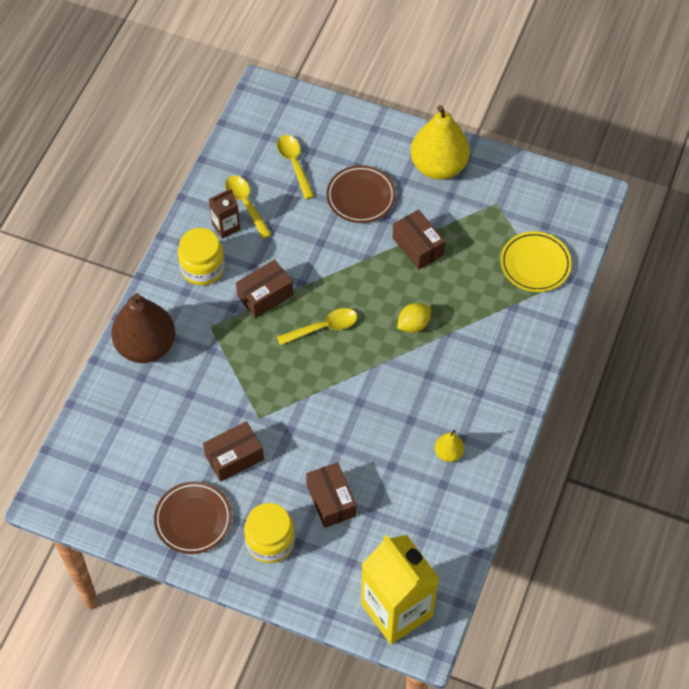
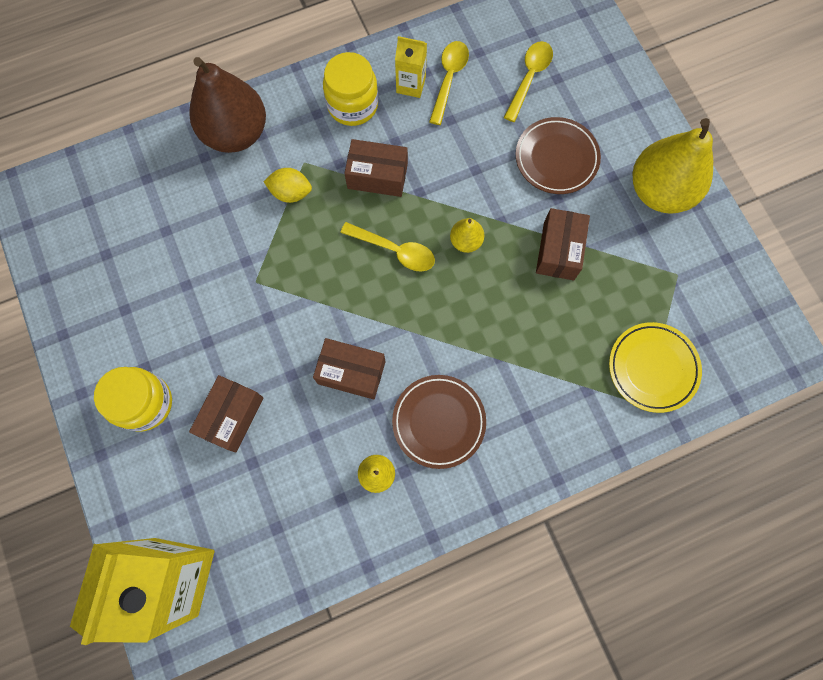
camera: 45 degrees right, 15 degrees up
brown plate [154,481,232,554] -> brown plate moved to [392,375,486,469]
brown box [203,421,264,482] -> brown box moved to [313,338,385,400]
brown carton [209,189,240,239] -> yellow carton [395,36,427,98]
yellow lemon [397,303,431,333] -> yellow lemon moved to [263,168,312,203]
none -> yellow pear [450,218,484,253]

